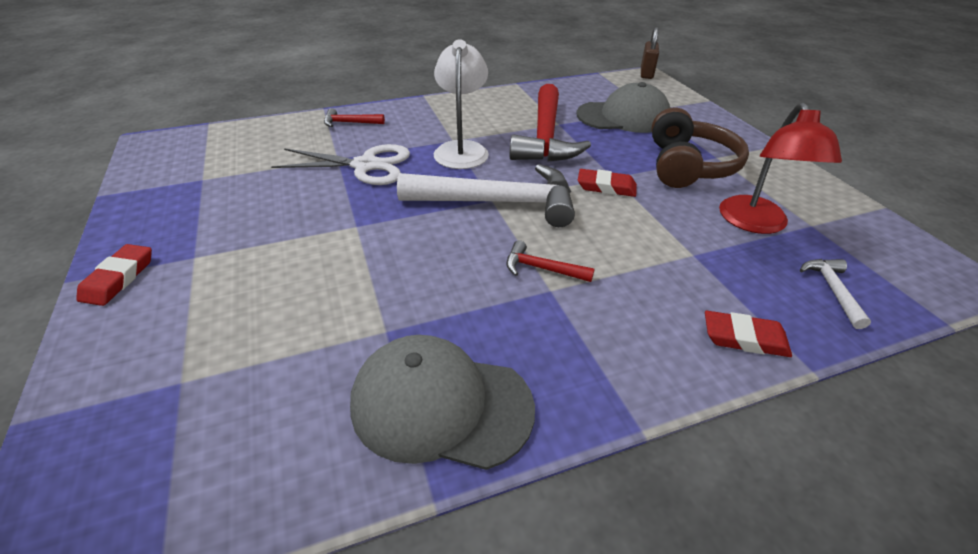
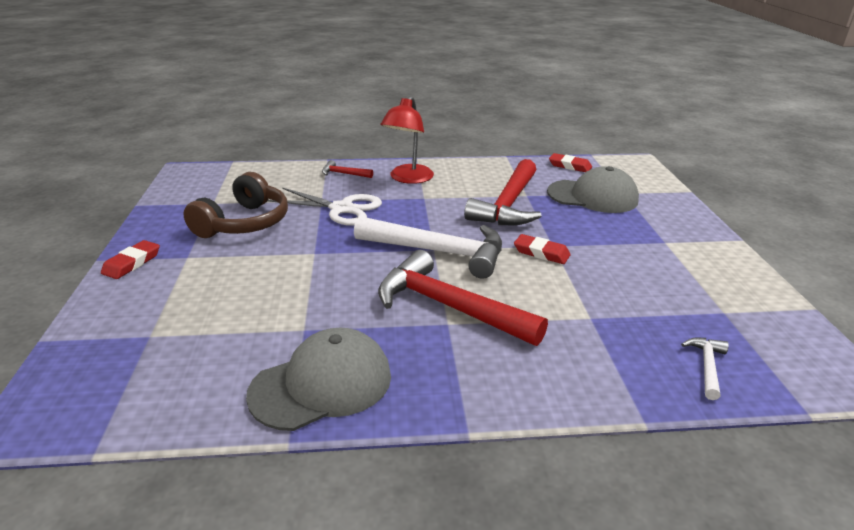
camera: 15 degrees right, 10 degrees down
grey cap [350,335,535,470] -> grey cap turned 120 degrees clockwise [246,328,391,431]
white lamp [434,39,489,169] -> none
red hammer [506,240,595,282] -> red hammer [378,250,548,346], size x2.30
brown padlock [641,27,659,79] -> none
brown headphones [651,108,749,188] -> brown headphones moved to [184,172,288,238]
red eraser [705,311,792,357] -> red eraser moved to [549,153,592,172]
red lamp [719,103,842,234] -> red lamp moved to [381,96,434,184]

